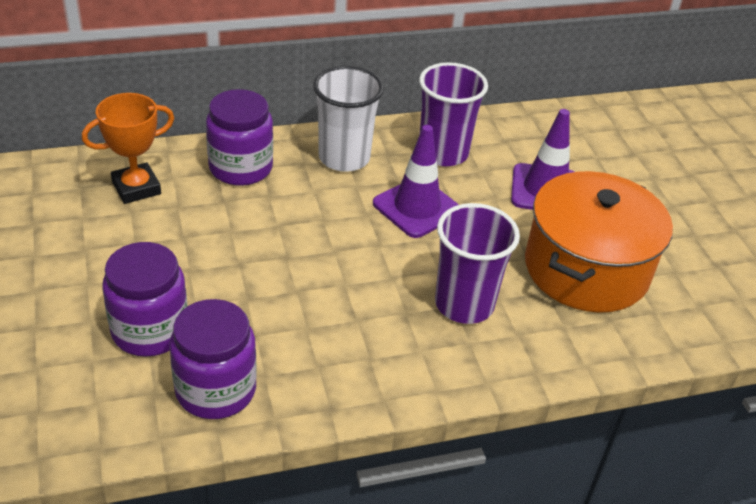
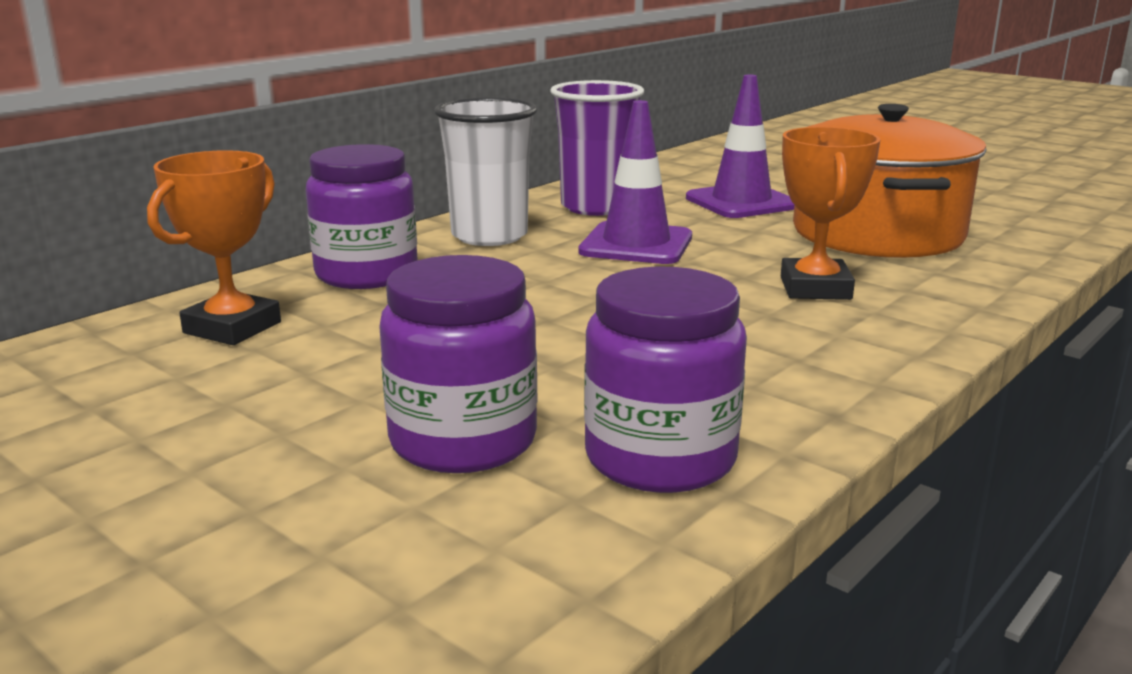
camera: 30 degrees left, 20 degrees down
purple cup [435,203,520,324] -> orange trophy [781,127,881,300]

